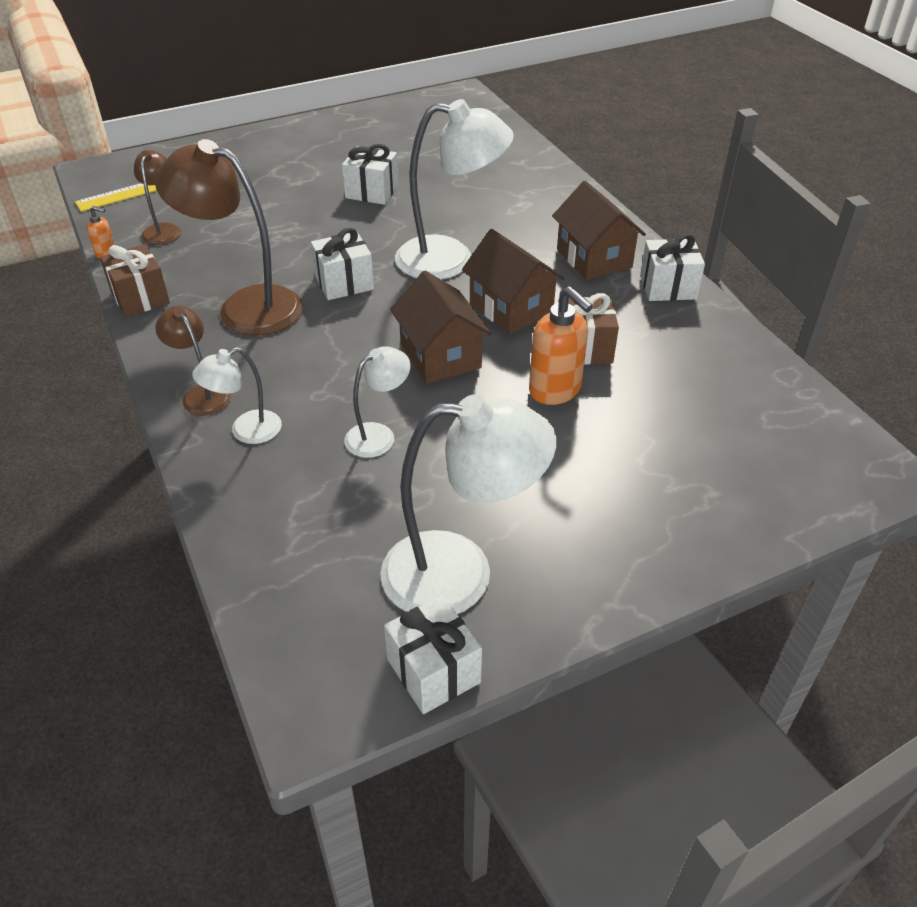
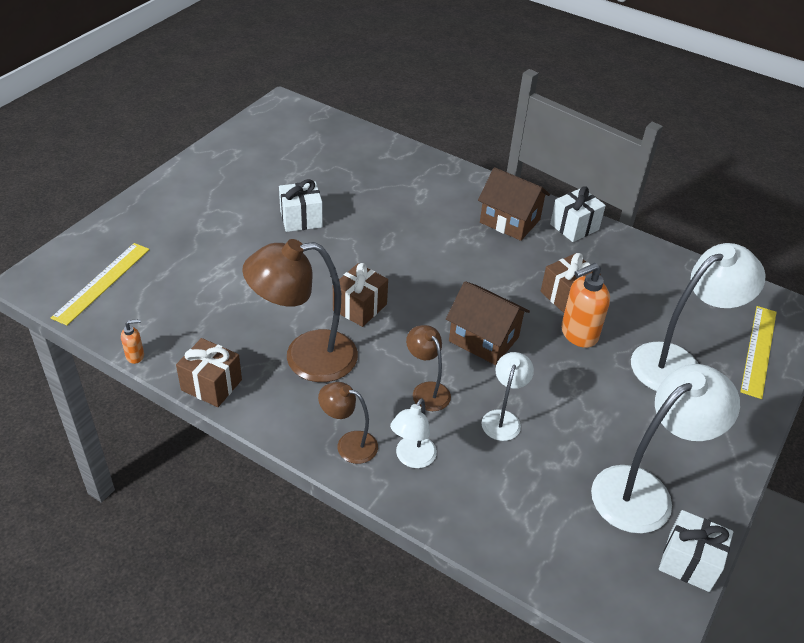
camera: 35 degrees left, 0 degrees up
brown lamp [134,150,181,245] -> brown lamp moved to [406,325,451,411]
white gift [311,228,374,300] -> brown gift [333,263,388,327]
white lamp [395,99,514,280] -> white lamp moved to [631,243,765,391]
brown house [462,229,565,334] -> none
orange soap dispenser [529,286,593,405] -> orange soap dispenser turned 135 degrees clockwise [561,263,610,348]
none -> yellow ruler [740,306,777,399]

